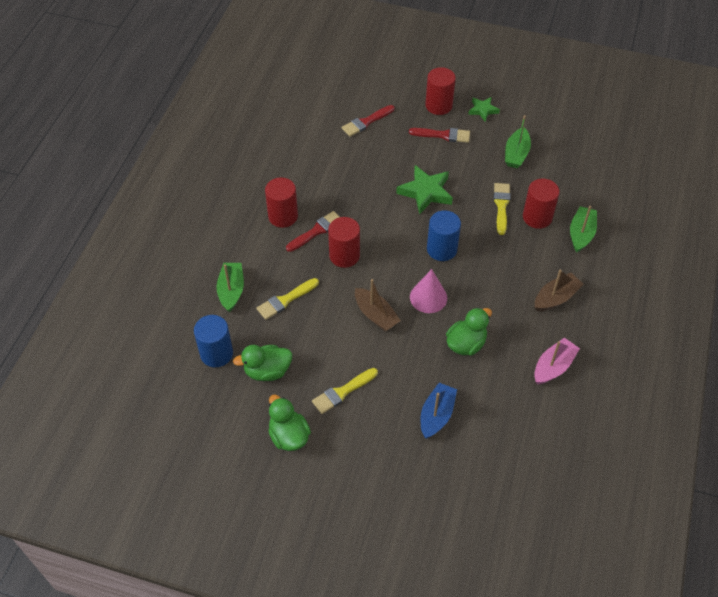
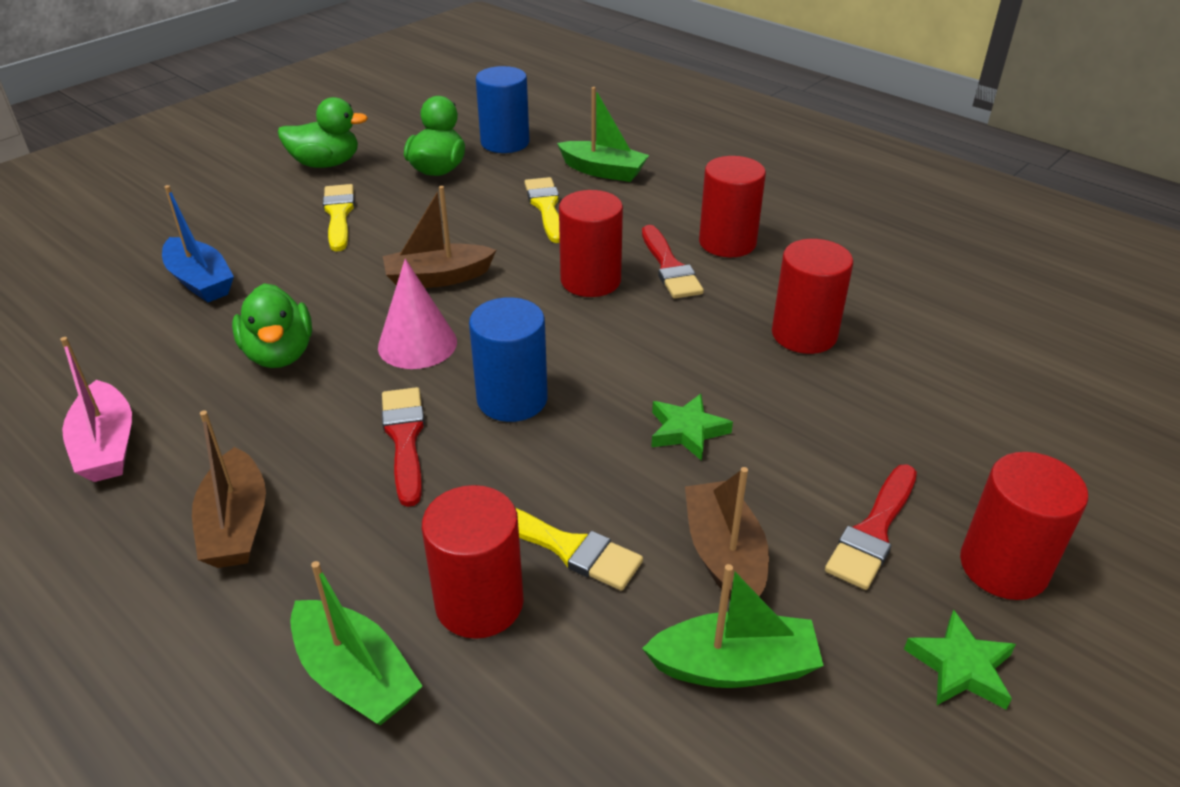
camera: 115 degrees right, 15 degrees down
red brush [342,105,394,137] -> red brush moved to [382,387,425,507]
green star [396,165,453,215] -> green star [651,394,733,461], size x0.59
green boat [505,115,531,168] -> green boat turned 135 degrees clockwise [642,564,824,688]
none -> brown boat [685,467,769,599]
none -> red cylinder [772,239,853,354]

